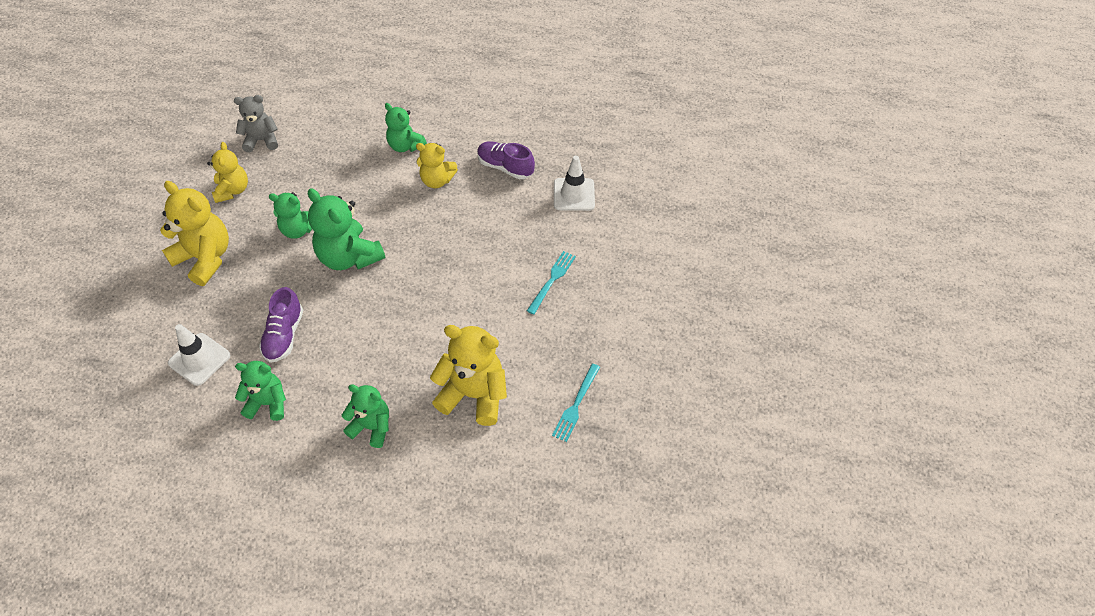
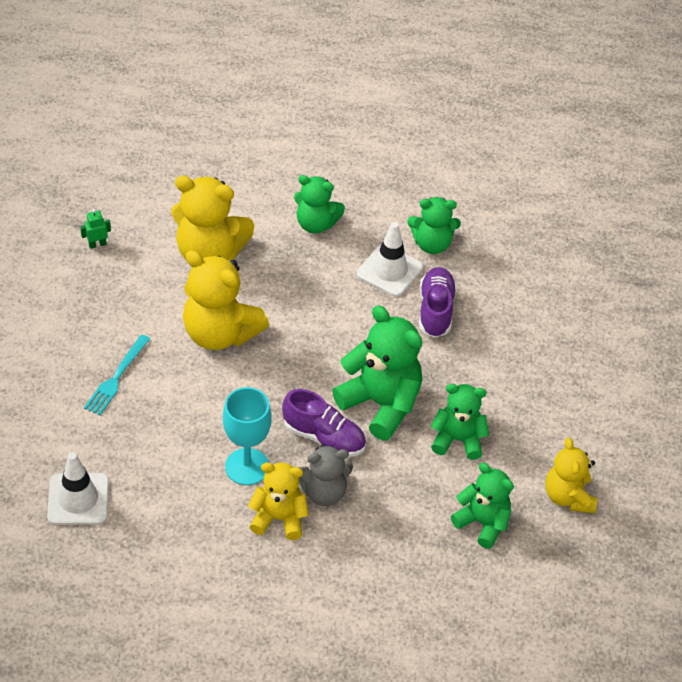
camera: 175 degrees right, 5 degrees down
yellow teddy bear [160,181,229,286] -> yellow teddy bear moved to [183,250,269,350]
white traffic cone [168,324,230,386] -> white traffic cone moved to [357,222,423,297]
grey teddy bear [234,95,278,152] -> grey teddy bear moved to [298,444,353,506]
green teddy bear [385,103,427,152] -> green teddy bear moved to [451,463,514,549]
purple shoe [477,141,535,179] -> purple shoe moved to [282,389,366,457]
turquoise fork [552,364,600,442] -> green robot [80,209,111,249]
none -> turquoise goblet [223,387,272,485]

